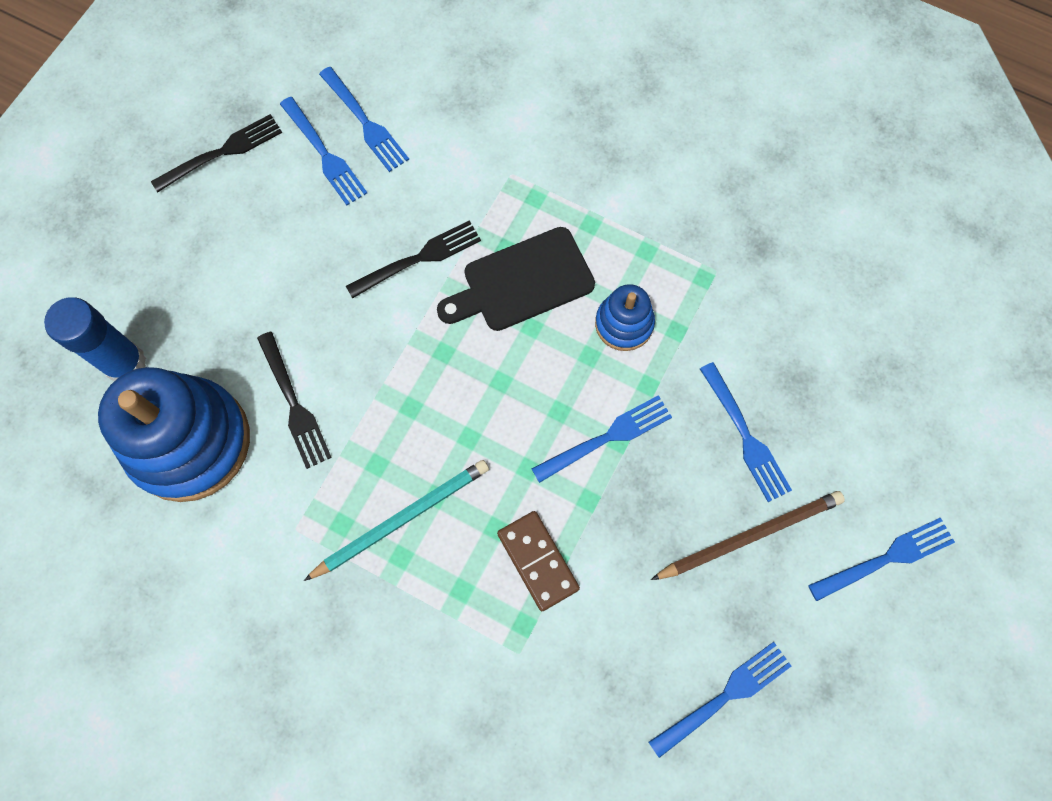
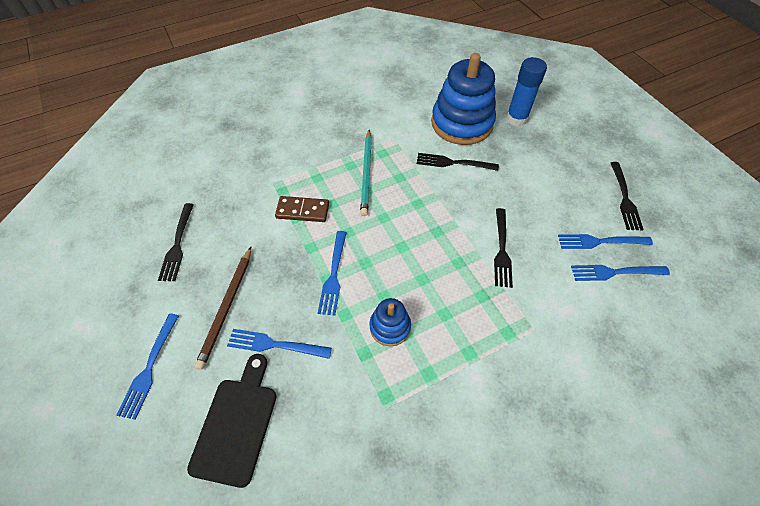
camera: 125 degrees right, 15 degrees down
black cutting board [437,227,595,331] -> black cutting board moved to [187,354,277,488]
blue fork [649,642,791,758] -> black fork [158,203,194,281]

